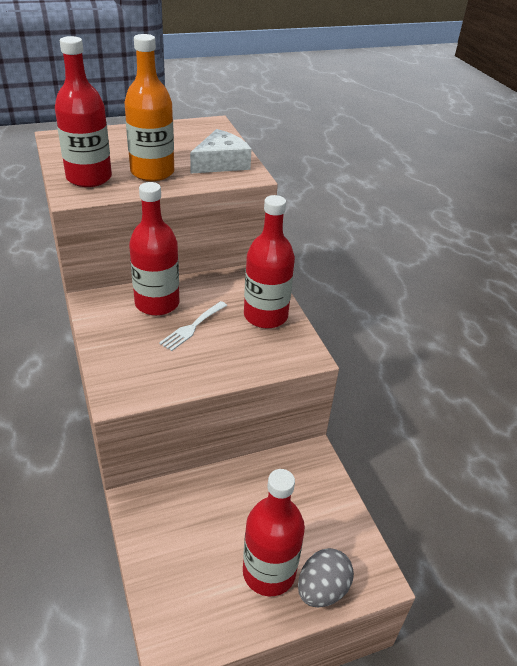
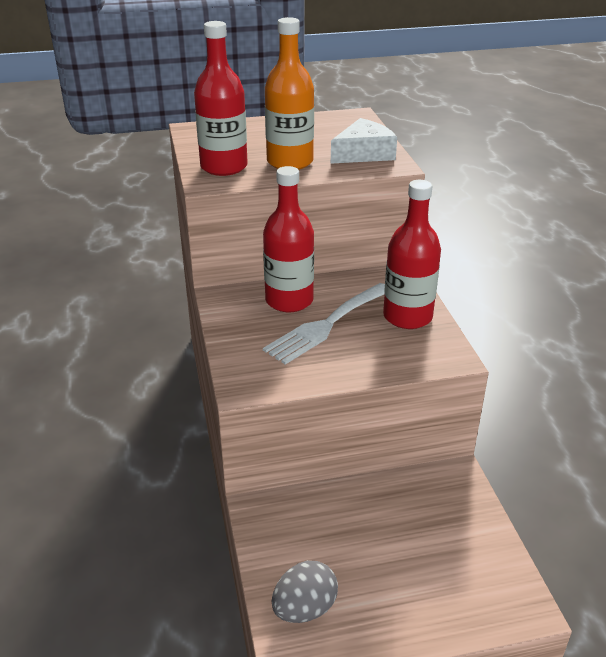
camera: 10 degrees right, 5 degrees down
white fork [159,301,227,351] -> white fork [263,283,385,365], size x1.72
red bottle [243,469,305,596] -> none
grey egg [298,548,354,607] -> grey egg moved to [272,561,338,623]

